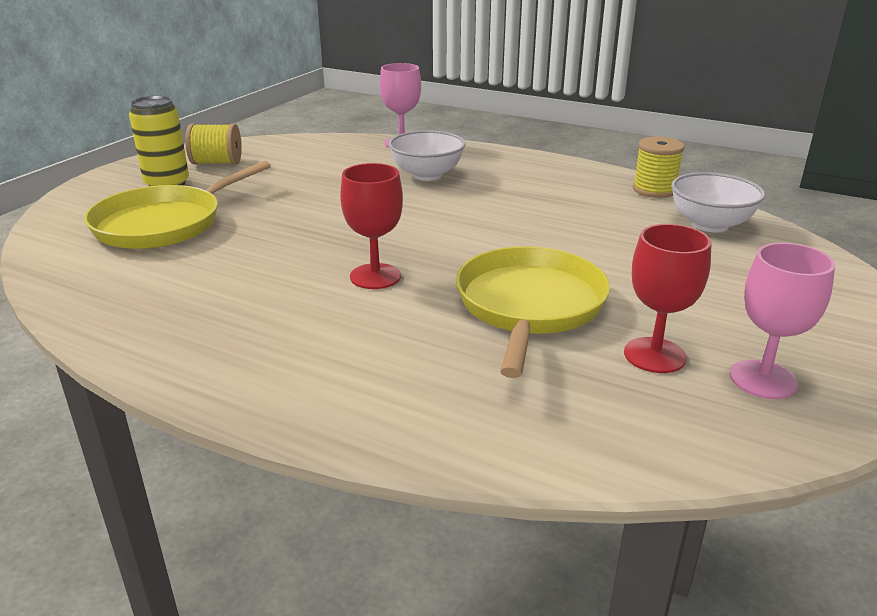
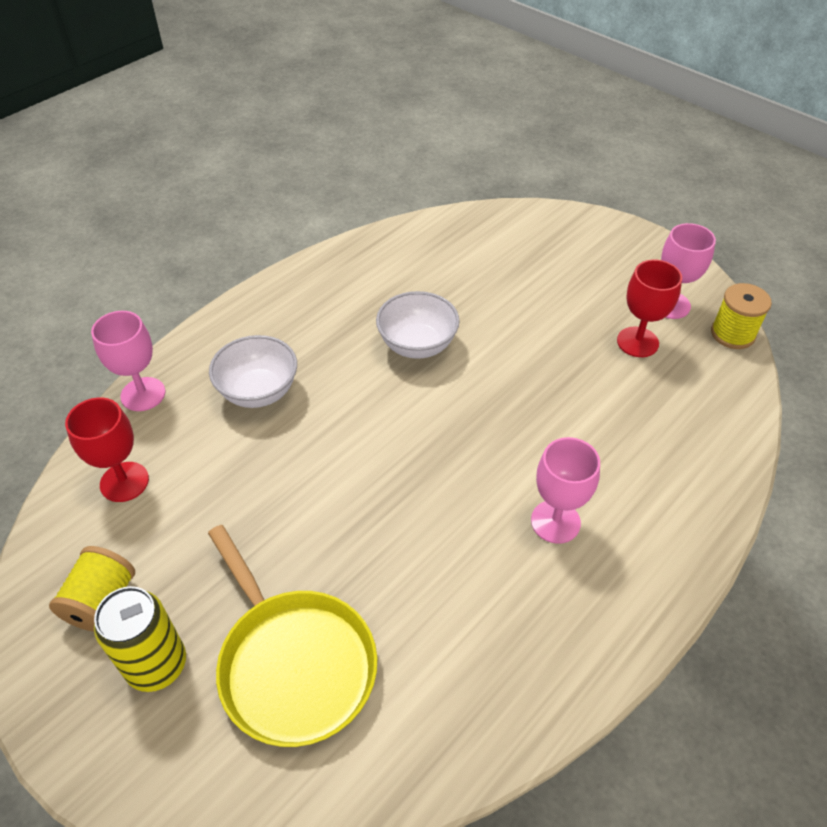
camera: 75 degrees left, 20 degrees up
red goblet [340,163,403,289] -> red goblet moved to [65,397,149,502]
yellow pan [456,246,610,378] -> none
yellow spool [633,137,685,198] -> yellow spool moved to [711,283,772,349]
white bowl [671,172,765,232] -> white bowl moved to [376,291,460,359]
none -> pink goblet [531,437,600,544]

